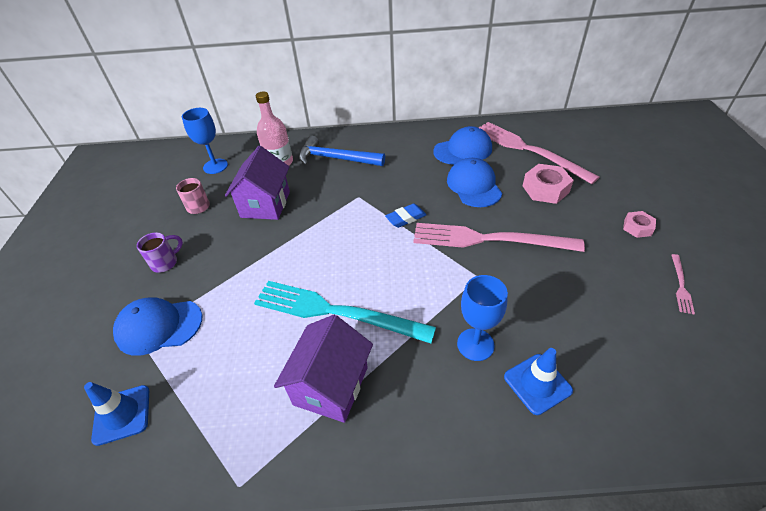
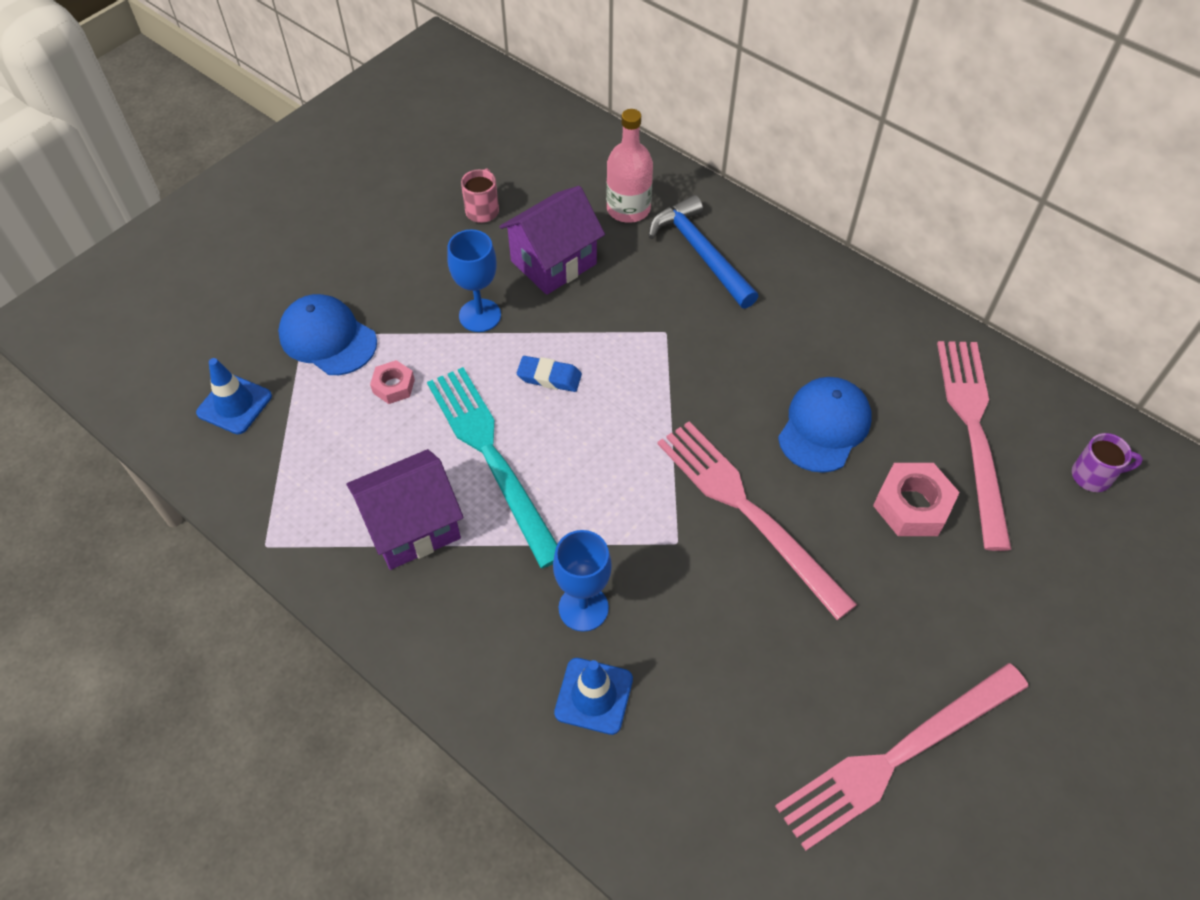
camera: 40 degrees right, 10 degrees up
purple mug [137,232,183,272] -> purple mug moved to [1072,433,1143,492]
blue goblet [182,108,228,174] -> blue goblet moved to [447,229,501,332]
blue eraser [385,203,426,228] -> blue eraser moved to [517,356,582,392]
blue cap [433,126,492,165] -> none
pink nut [623,211,656,238] -> pink nut moved to [370,360,415,404]
pink fork [671,254,695,314] -> pink fork [775,663,1029,851], size x2.44

